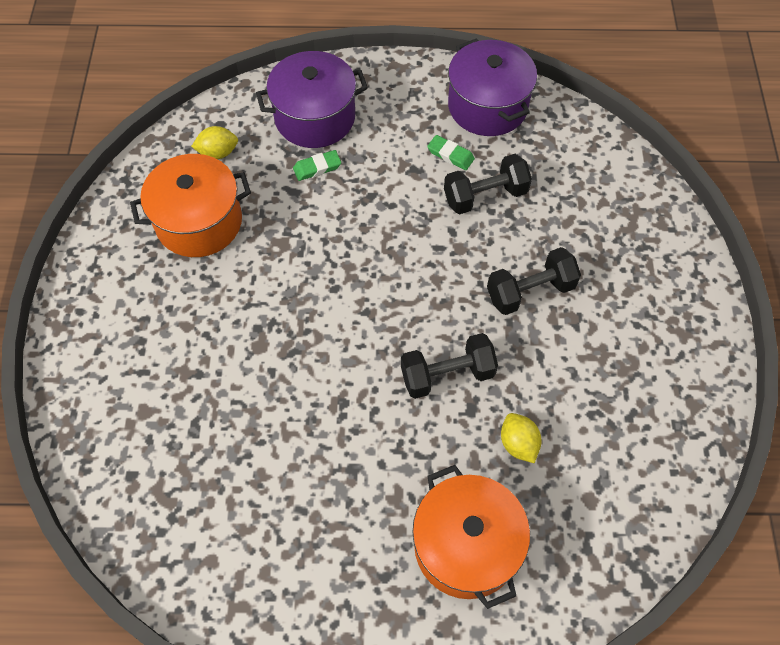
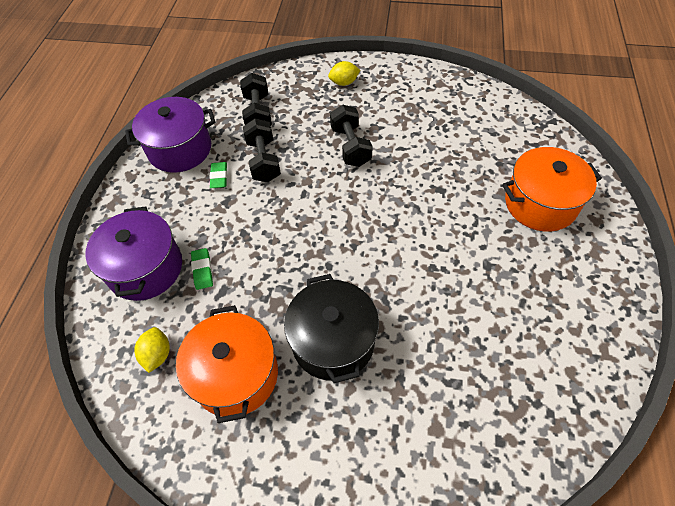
camera: 80 degrees left, 5 degrees down
black dumbbell [401,333,498,399] -> black dumbbell moved to [240,73,272,125]
green eraser [427,135,475,170] -> green eraser turned 45 degrees counterclockwise [209,162,227,188]
yellow lemon [501,413,542,463] -> yellow lemon moved to [328,61,360,86]
none -> black pot [284,274,379,383]

